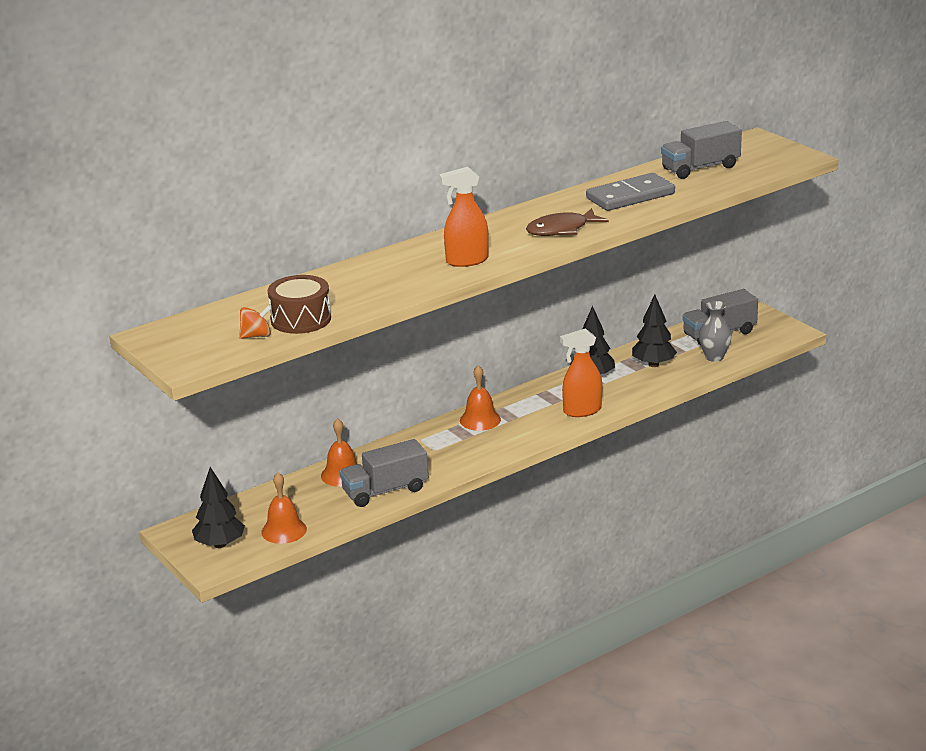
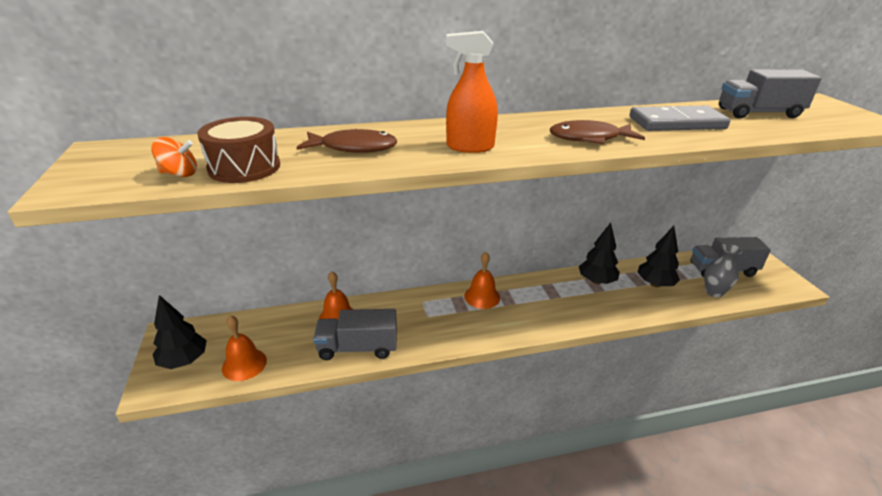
camera: 20 degrees right, 5 degrees up
orange spray bottle [560,328,602,417] -> none
none -> brown fish [297,129,397,153]

